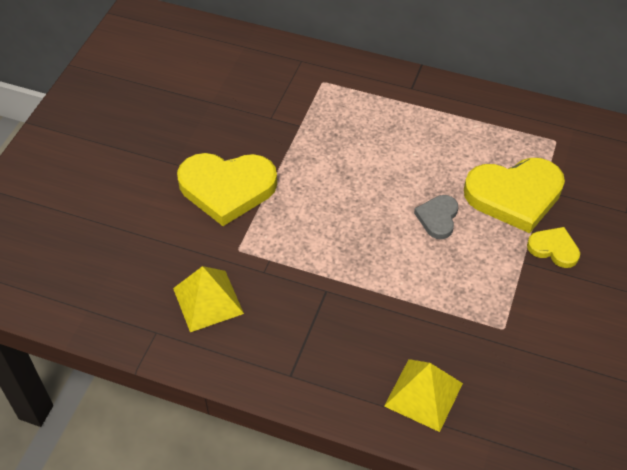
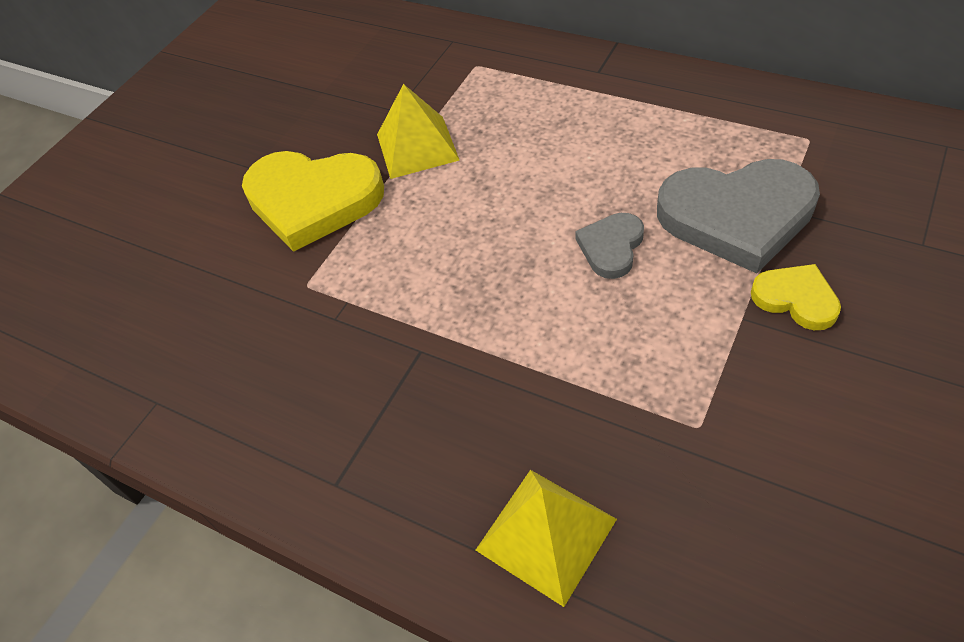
camera: 15 degrees right, 0 degrees up
yellow pyramid [173,266,244,332] -> yellow pyramid moved to [377,84,460,179]
yellow heart [464,158,565,233] -> grey heart [657,159,820,273]

